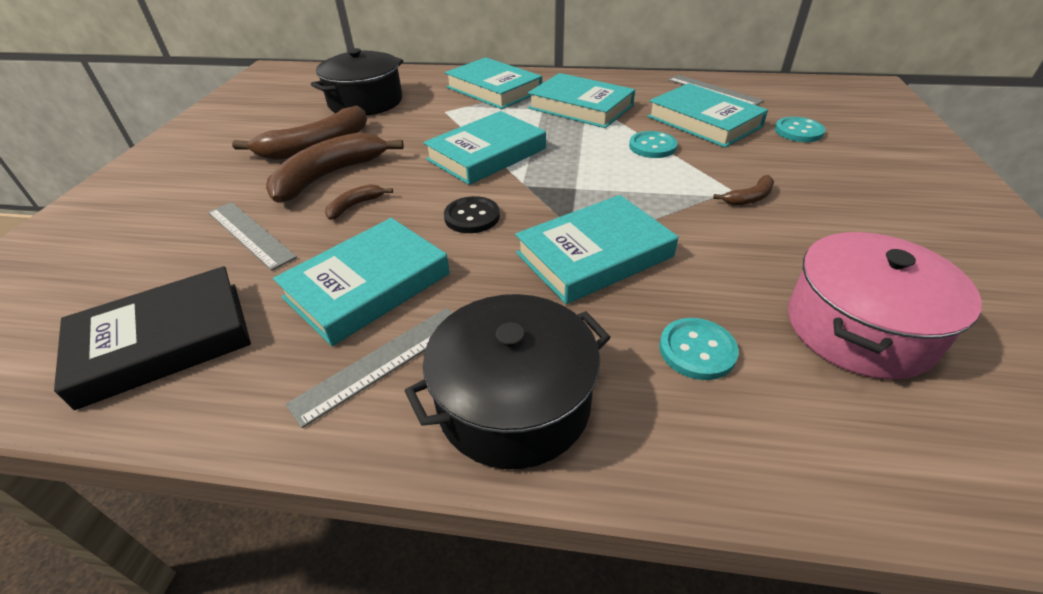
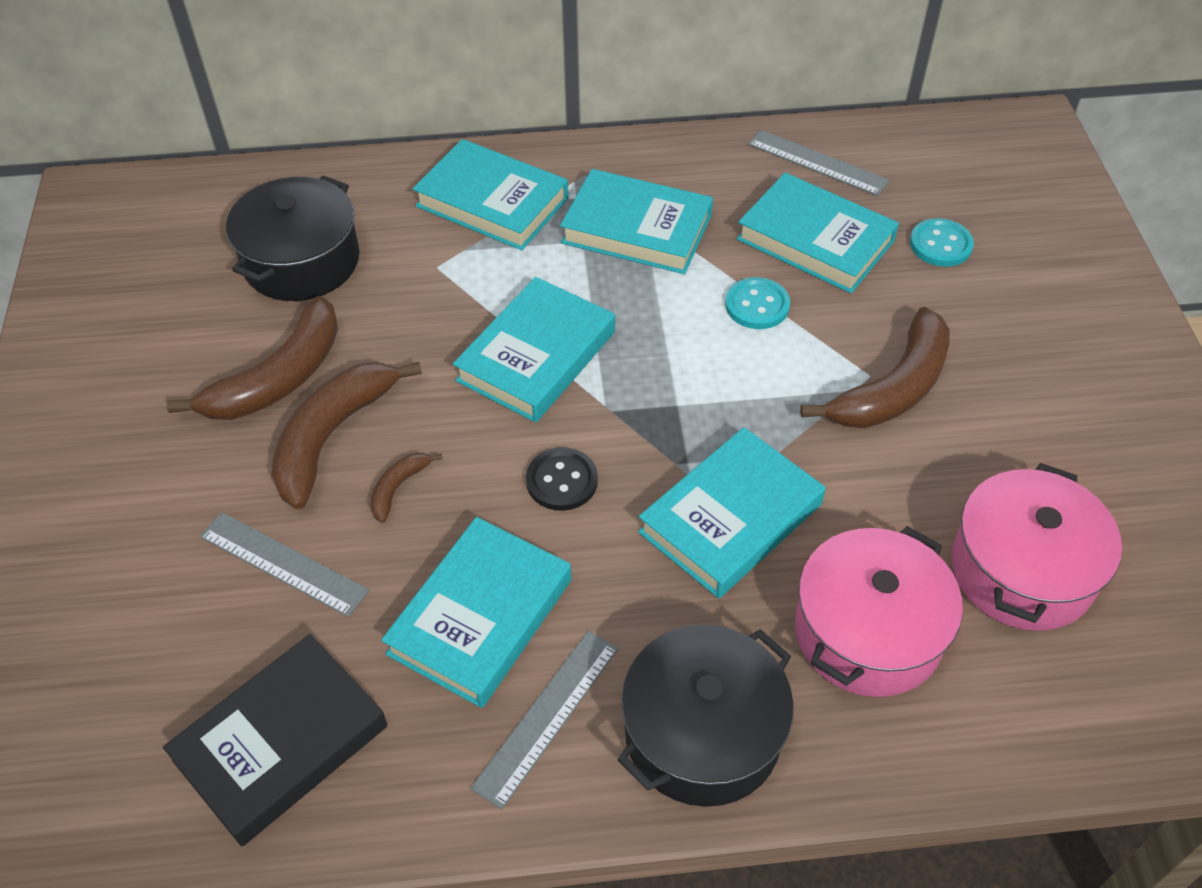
camera: 15 degrees left, 10 degrees up
turquoise button [659,318,739,380] -> pink pot [795,526,963,697]
brown banana [713,175,774,205] -> brown banana [800,307,950,428], size x2.16

